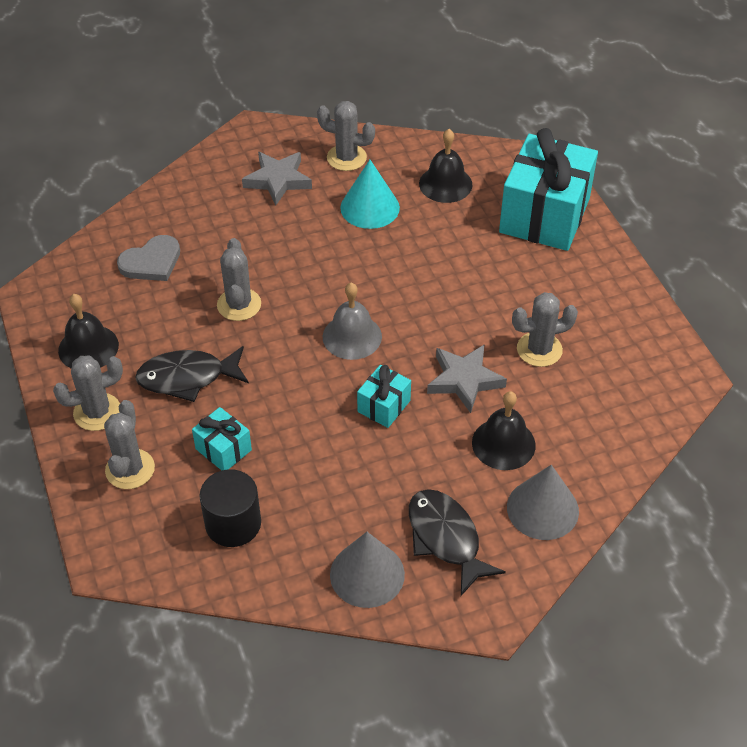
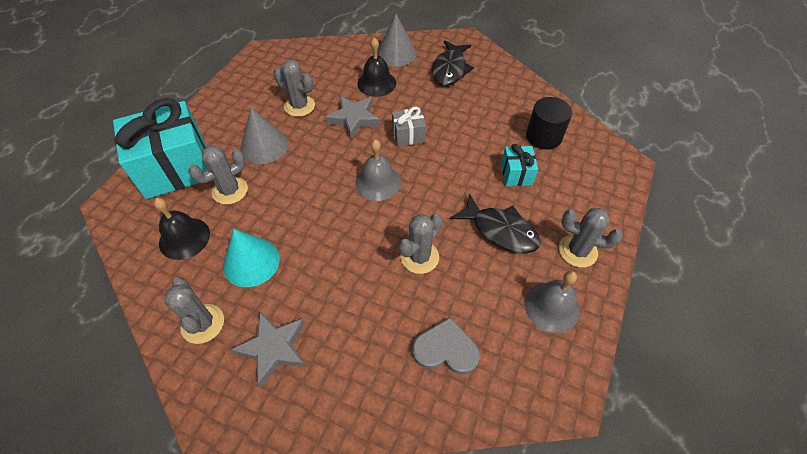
camera: 135 degrees left, 5 degrees up
black bell [58,294,119,368] -> grey bell [525,271,580,333]
grey cactus [104,400,155,489] -> grey cactus moved to [188,145,248,205]
grey cone [330,532,405,608] -> grey cone moved to [241,107,288,164]
turquoise gift [357,365,411,428] -> grey gift [392,106,426,147]

